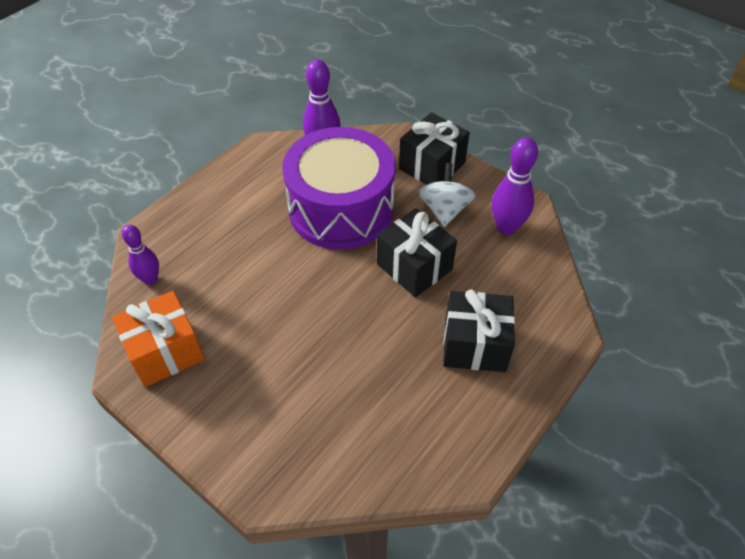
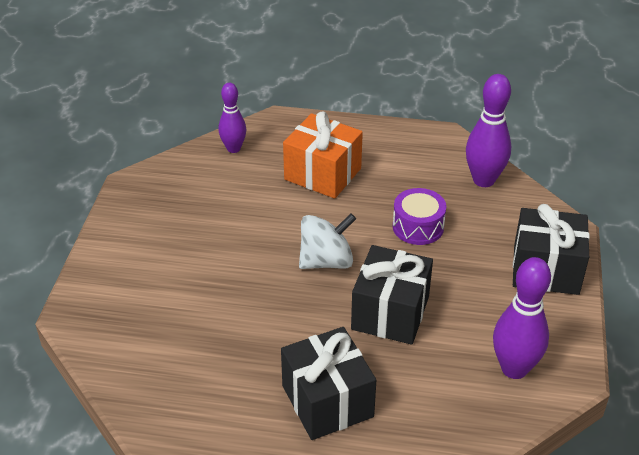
camera: 60 degrees right, 10 degrees down
orange gift [112,291,205,387] -> orange gift moved to [283,111,363,199]
purple drum [283,127,395,250] -> purple drum [393,188,446,245], size x0.41
white spinning top [418,163,475,227] -> white spinning top moved to [299,213,356,269]

